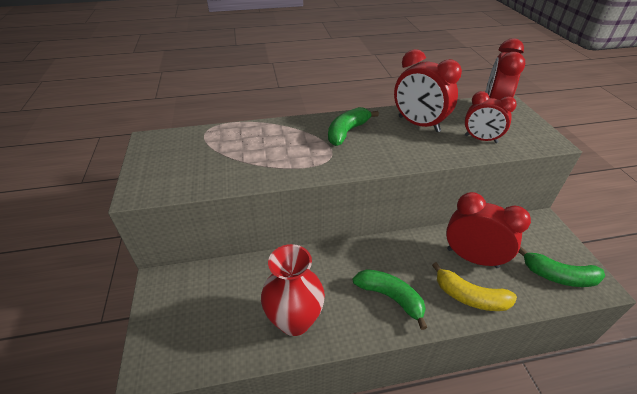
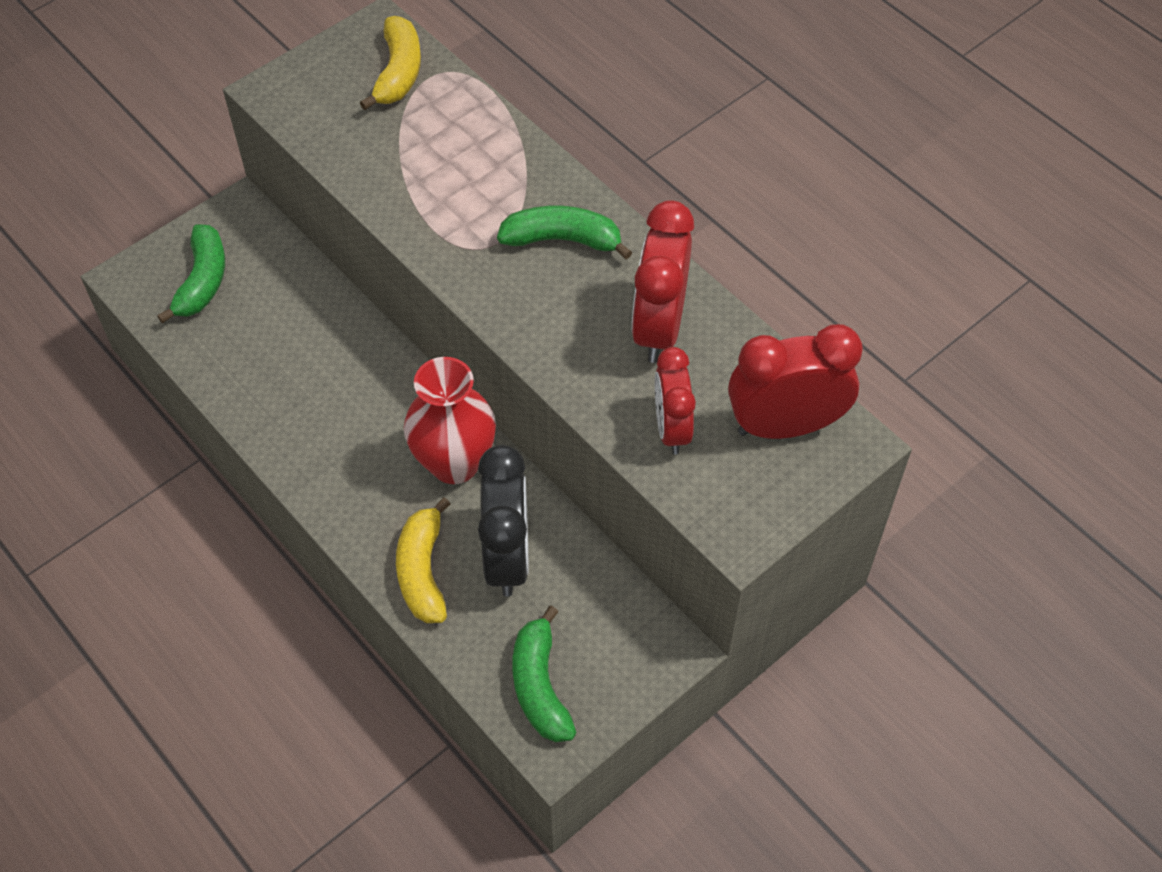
camera: 60 degrees right, 15 degrees up
red vase [261,244,325,336] -> red vase moved to [404,357,496,484]
green banana [353,269,427,330] -> green banana moved to [157,224,225,323]
red clock [446,192,531,268] -> black clock [478,445,528,597]
none -> yellow banana [360,16,421,110]

